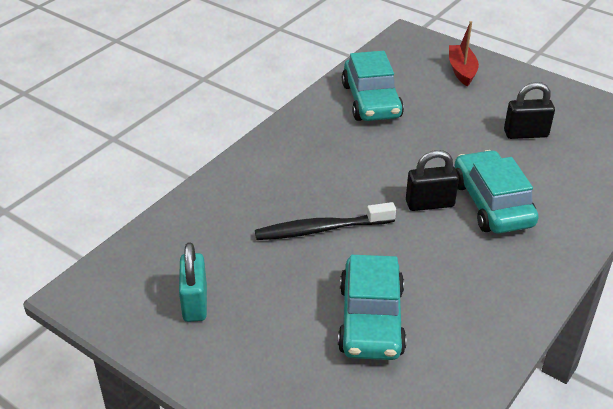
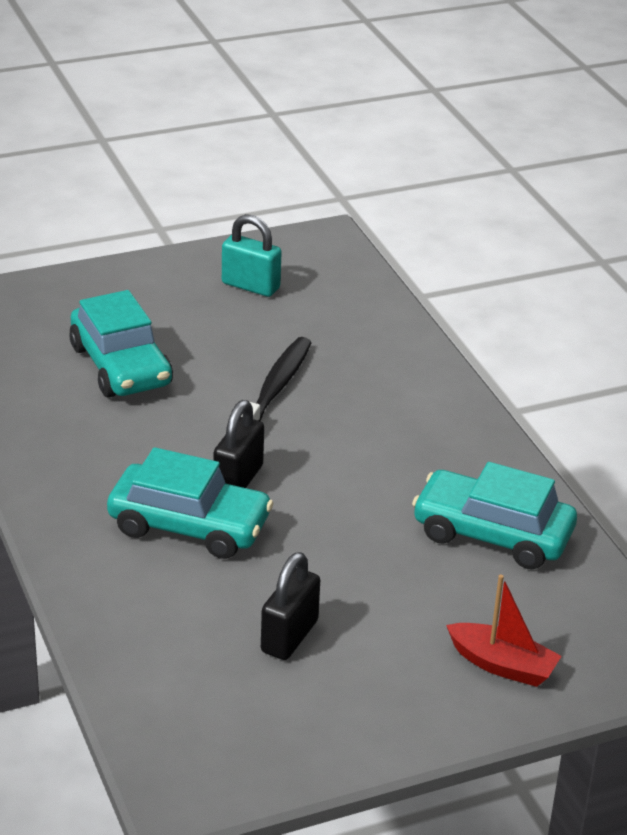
camera: 120 degrees right, 5 degrees down
turquoise car [338,255,406,360] -> turquoise car turned 150 degrees counterclockwise [69,290,173,397]

